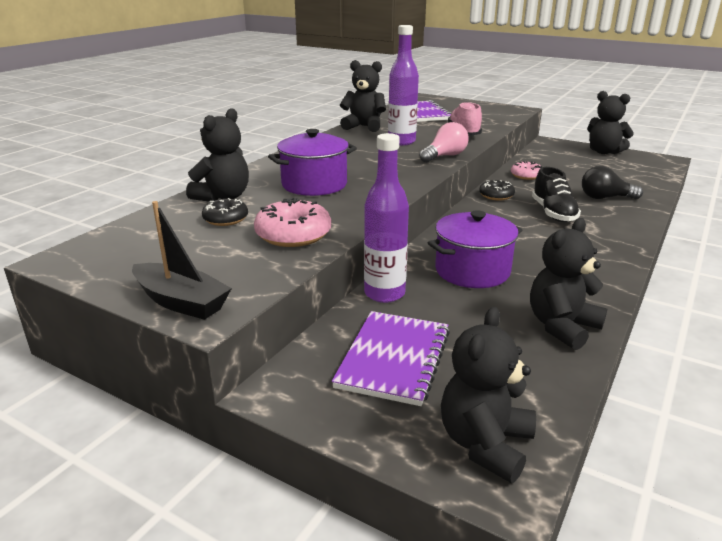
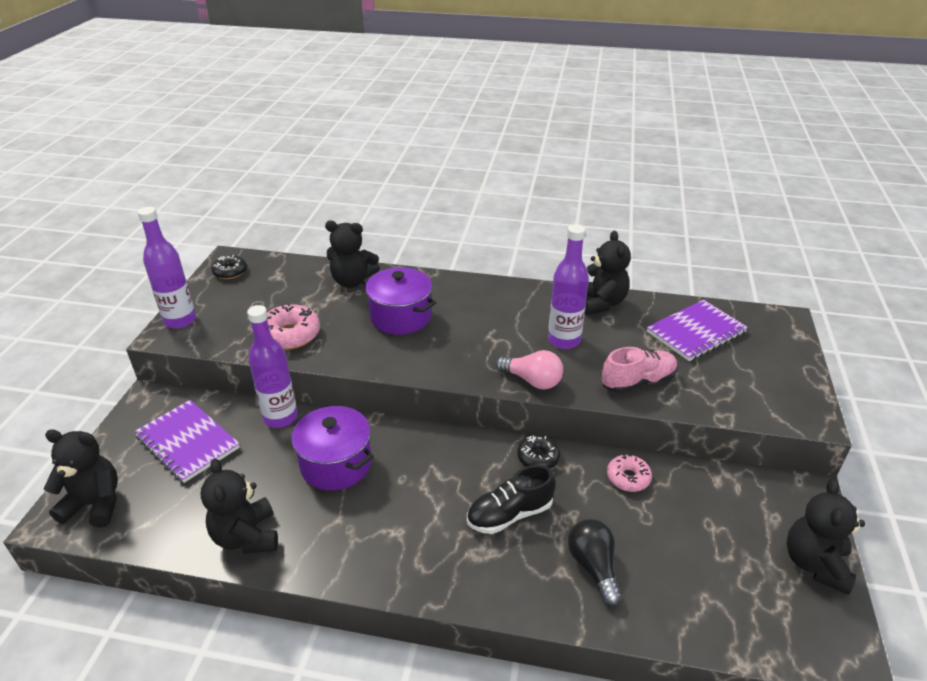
camera: 70 degrees right, 10 degrees up
black boat [132,201,232,320] -> purple bottle [138,207,196,328]
black donut [202,198,248,226] -> black donut moved to [211,255,247,279]
purple notebook [332,311,450,406] -> purple notebook turned 45 degrees clockwise [134,400,240,483]
black teddy bear [530,218,607,350] -> black teddy bear turned 135 degrees counterclockwise [201,458,278,554]

